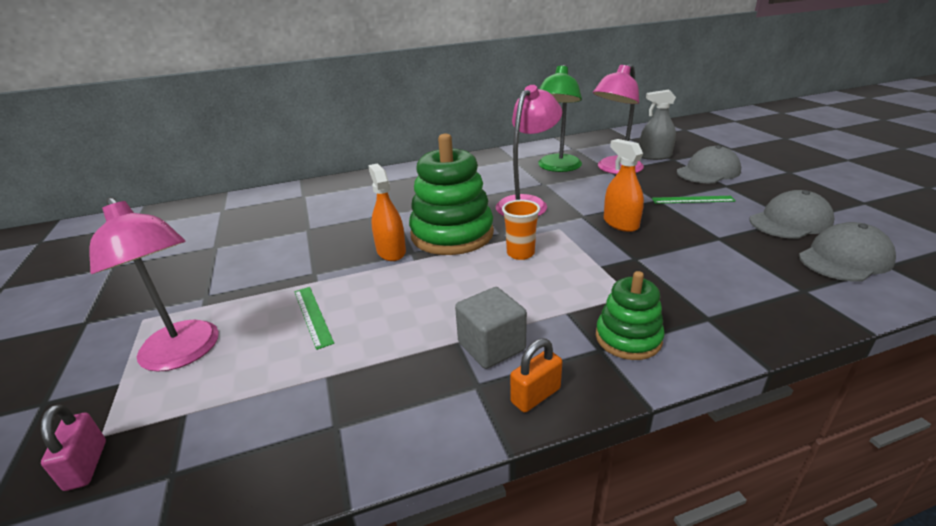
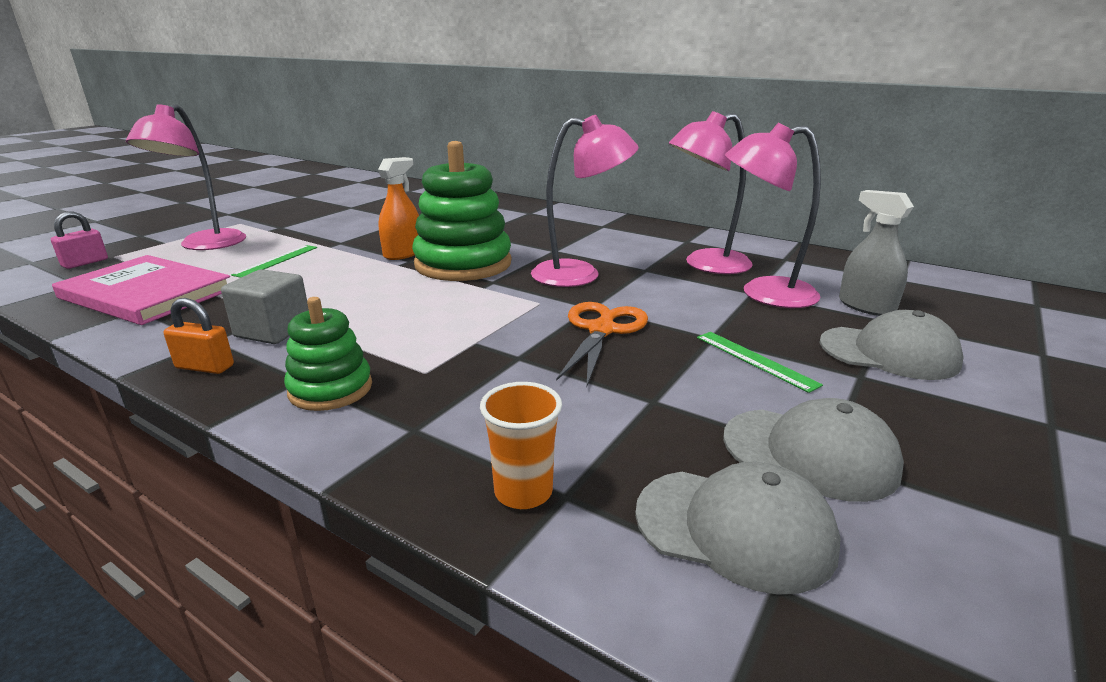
camera: 50 degrees right, 5 degrees down
orange cup [502,200,540,260] -> orange cup moved to [480,382,562,509]
green lamp [538,64,582,172] -> pink lamp [669,111,753,274]
orange spray bottle [604,139,644,232] -> orange scissors [556,302,648,386]
none -> pink book [52,255,230,325]

